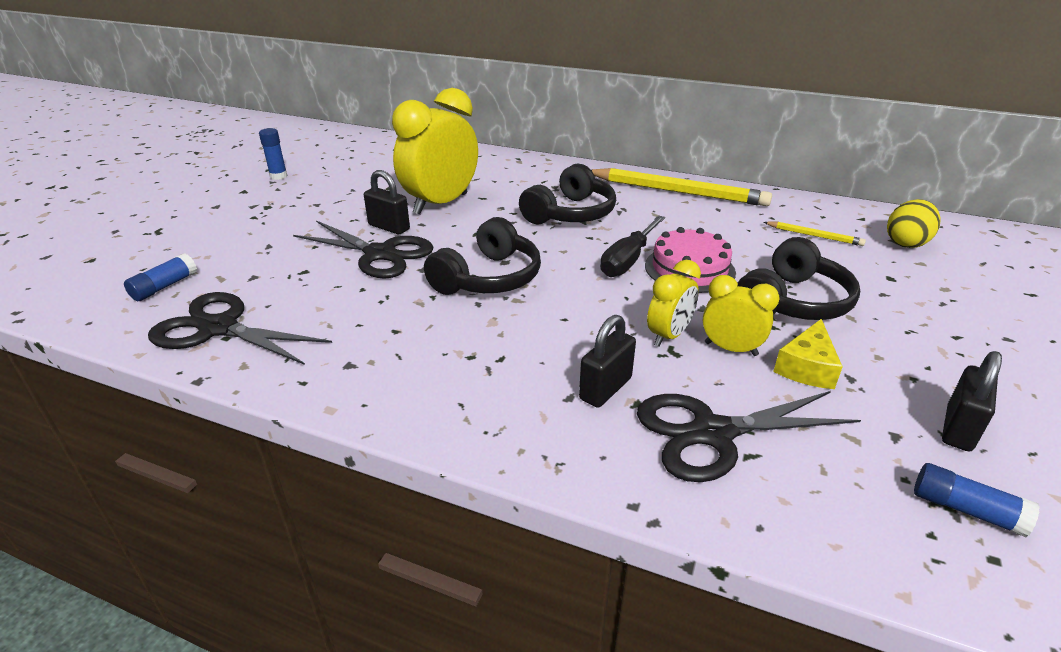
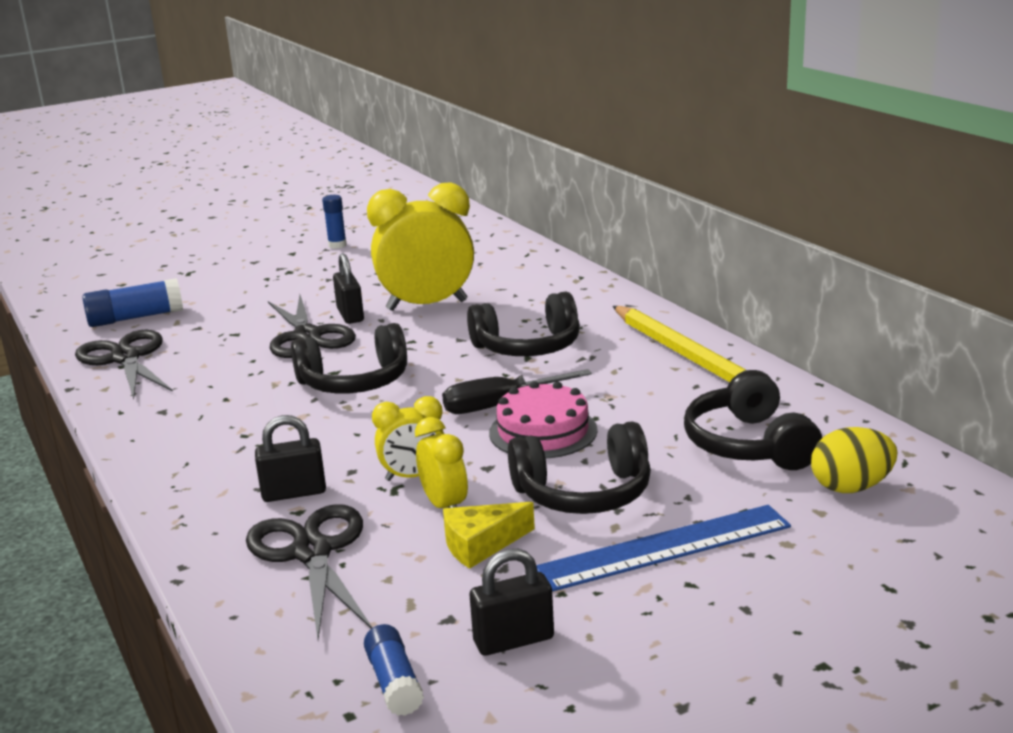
camera: 40 degrees right, 10 degrees down
blue glue stick [124,253,197,301] -> blue glue stick [82,278,183,327], size x1.59
black scissors [637,391,861,482] -> black scissors turned 45 degrees clockwise [246,504,372,639]
yellow pencil [763,222,866,246] -> black headphones [684,370,822,470]
none -> blue ruler [536,505,791,592]

